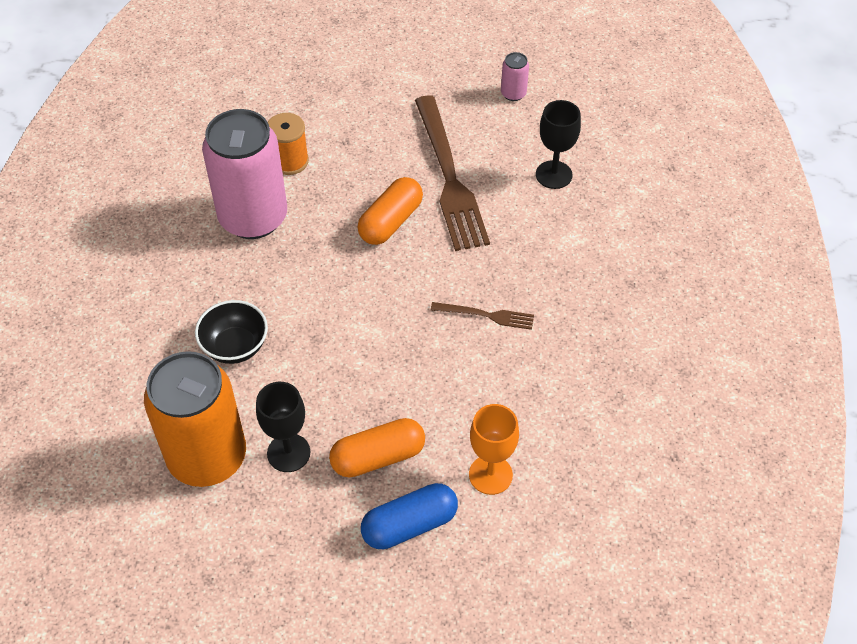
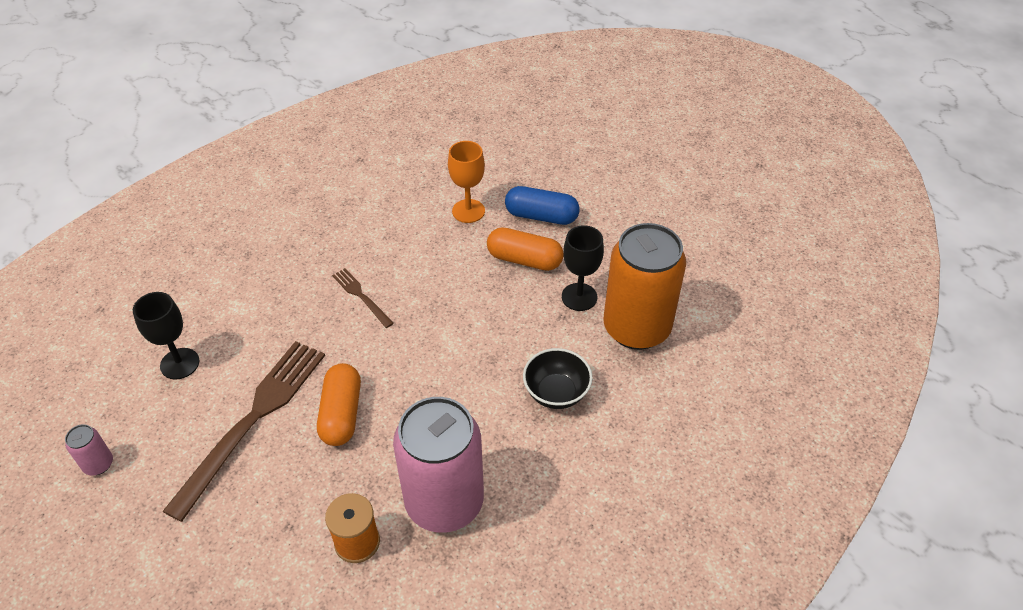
camera: 140 degrees left, 5 degrees down
orange capsule [358,177,423,245] -> orange capsule turned 75 degrees counterclockwise [317,363,361,446]

